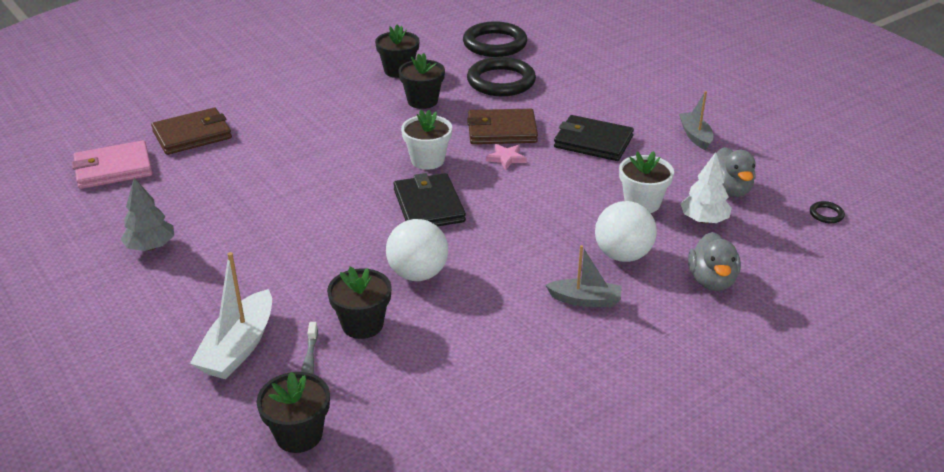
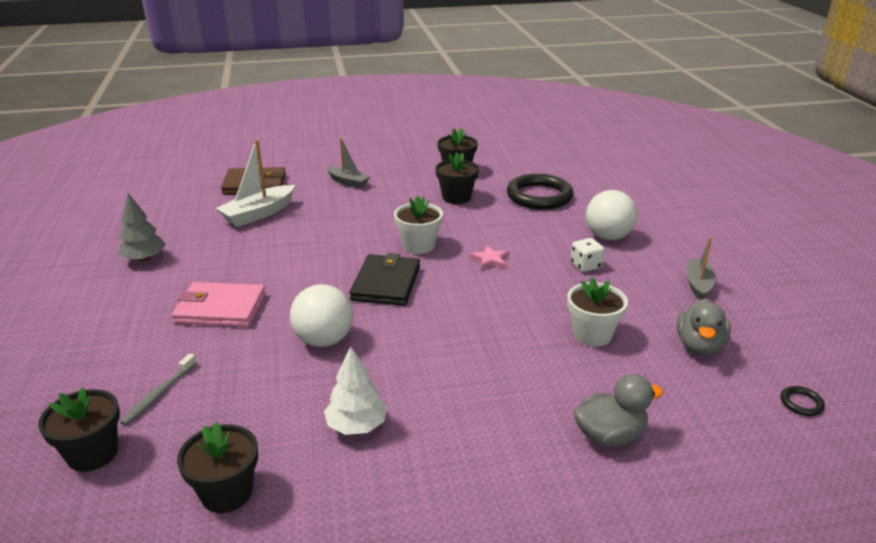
camera: 25 degrees right, 5 degrees down
pink wallet [72,140,152,189] -> pink wallet moved to [172,282,266,327]
white boat [190,252,272,379] -> white boat moved to [216,139,295,227]
black flower pot [327,267,392,339] -> black flower pot moved to [177,422,258,513]
black ring [463,21,527,57] -> none
brown wallet [467,109,538,144] -> none
grey boat [545,245,622,307] -> grey boat moved to [327,138,370,188]
black wallet [554,115,634,161] -> white dice [570,238,605,272]
white ball [595,201,657,262] -> white ball moved to [586,190,637,240]
white tree [681,152,732,224] -> white tree moved to [324,346,387,435]
grey duck [688,232,741,291] -> grey duck turned 135 degrees counterclockwise [574,374,664,447]

